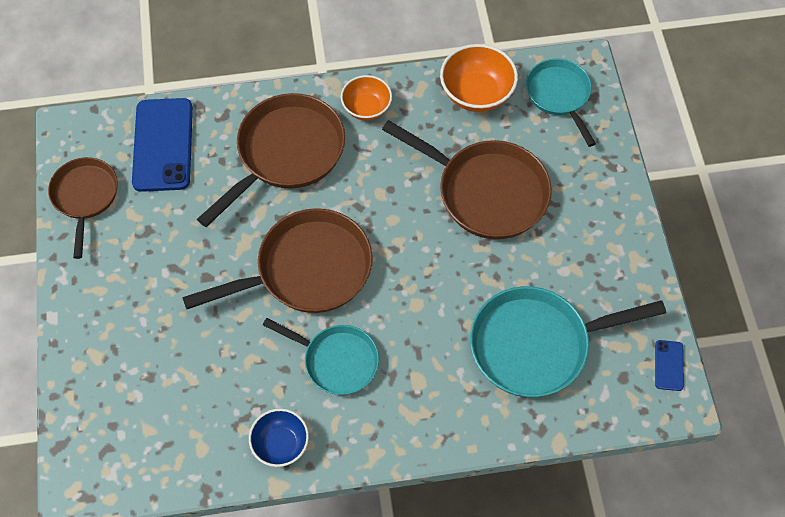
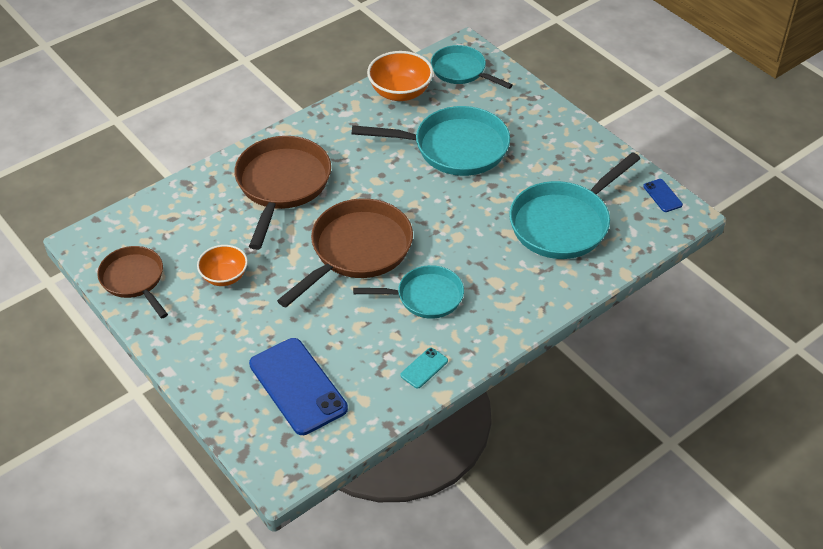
camera: 30 degrees left, 15 degrees down
blue phone [132,98,193,192] -> blue phone moved to [249,338,348,435]
blue bowl [249,409,309,467] -> turquoise phone [400,348,448,389]
orange bowl [341,75,392,121] -> orange bowl moved to [197,245,248,286]
brown pan [382,120,552,239] -> turquoise pan [352,106,510,176]

